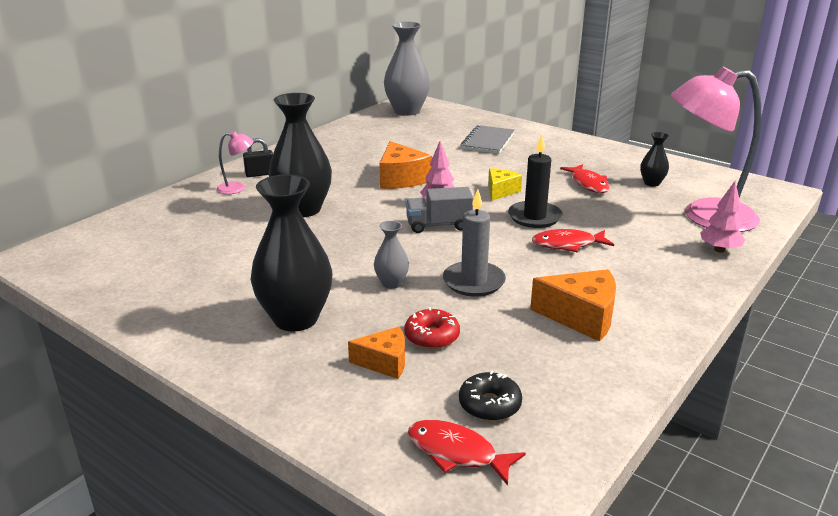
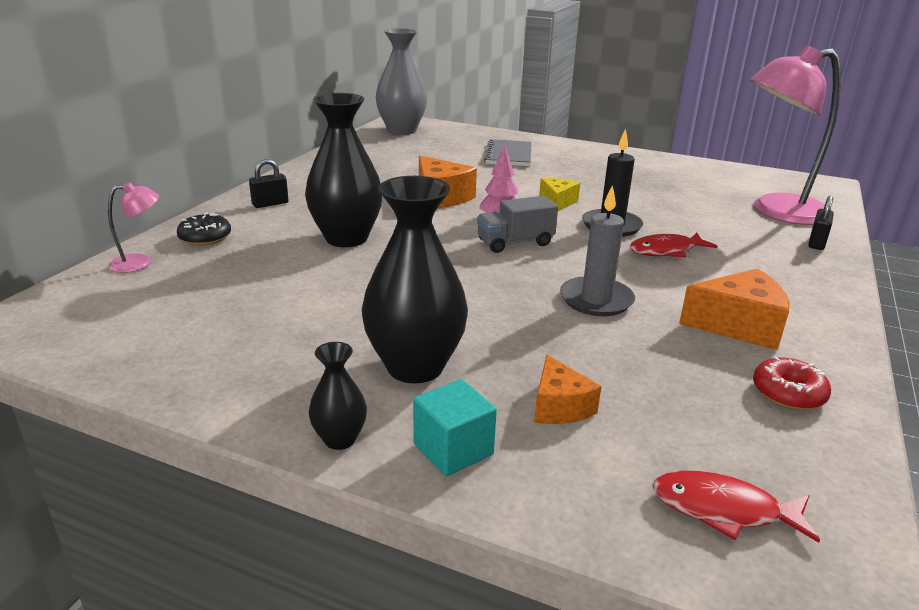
camera: 15 degrees left, 0 degrees up
pink lamp [216,131,254,194] -> pink lamp moved to [108,182,159,273]
orange cheese [348,326,405,379] -> orange cheese turned 90 degrees clockwise [534,355,601,424]
grey vase [374,221,409,289] -> none
red donut [404,307,460,349] -> red donut moved to [753,356,831,410]
black donut [459,371,522,421] -> black donut moved to [177,213,231,246]
red fish [560,164,610,193] -> none
black vase [640,132,669,187] -> black vase moved to [309,342,367,450]
pink tree [700,181,745,253] -> black padlock [808,196,834,250]
none -> turquoise cube [413,379,497,476]

